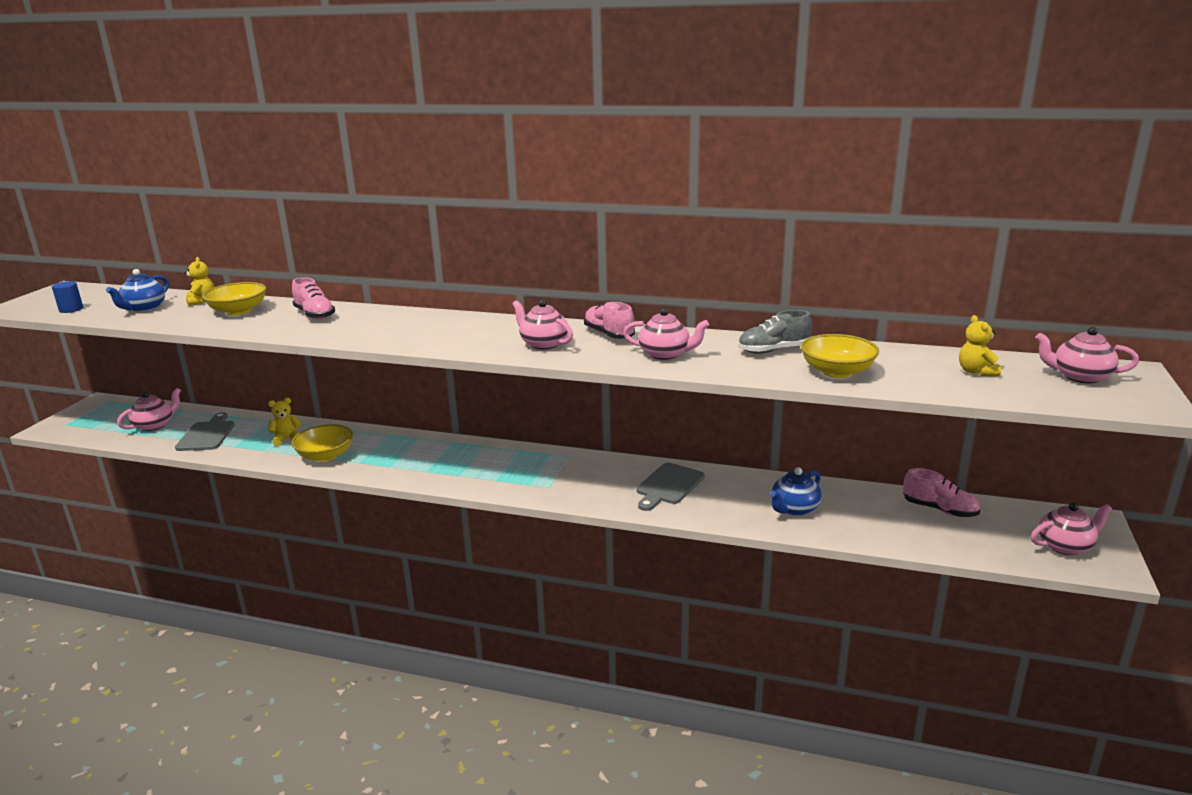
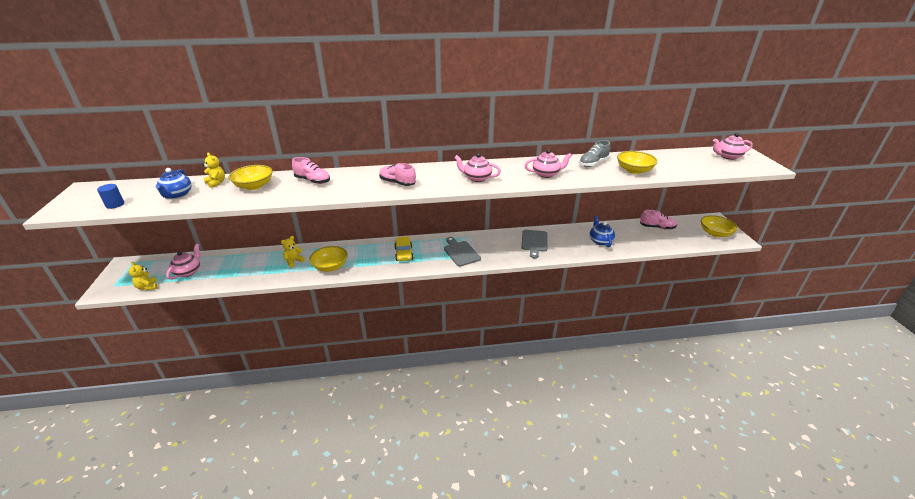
camera: 25 degrees left, 10 degrees up
grey cutting board [175,412,235,451] -> grey cutting board moved to [444,237,481,266]
pink shoe [584,302,635,339] -> pink shoe moved to [379,163,416,186]
blue teapot [770,467,822,516] -> blue teapot turned 150 degrees clockwise [590,216,615,247]
yellow teddy bear [959,315,1001,376] -> yellow teddy bear moved to [129,262,158,290]
pink teapot [1031,503,1112,555] -> yellow bowl [701,215,738,237]
none -> yellow car [394,236,414,261]

